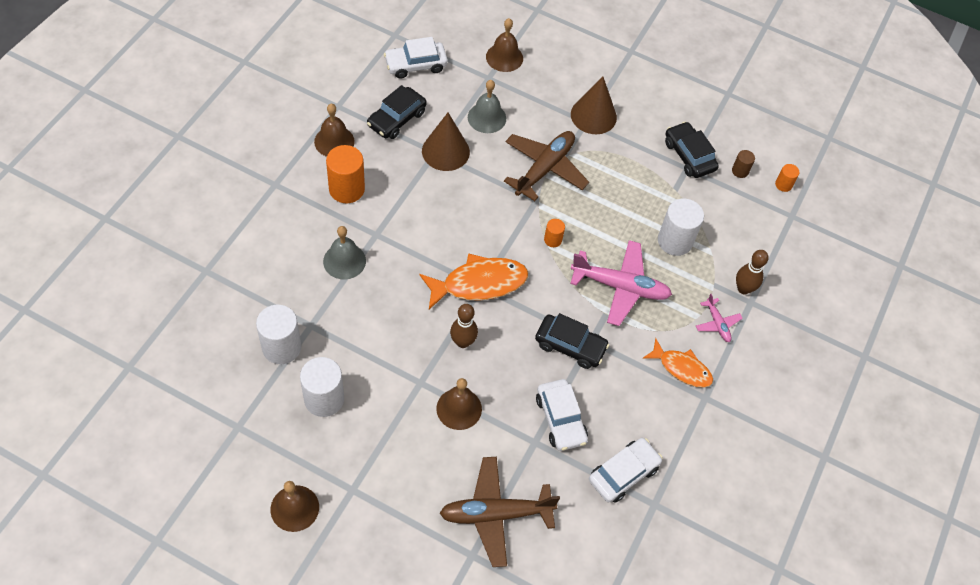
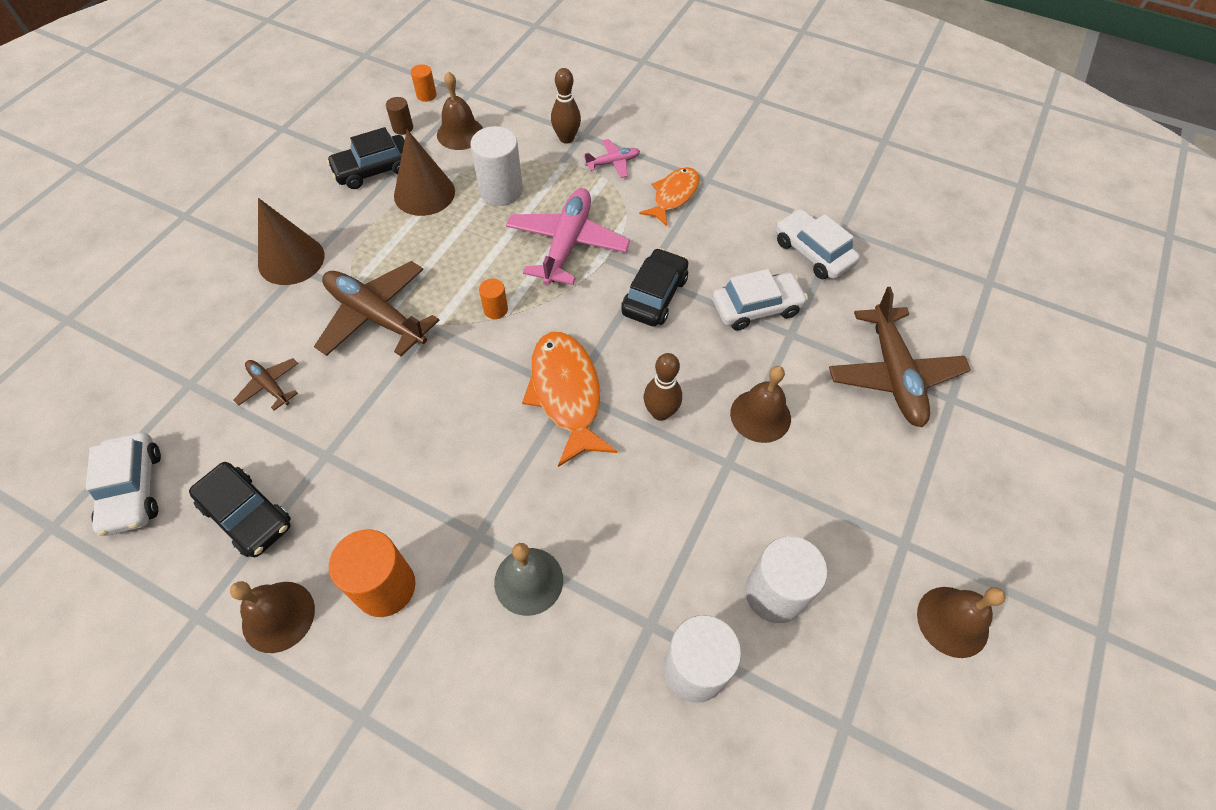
camera: 85 degrees left, 0 degrees up
brown cone [422,113,470,171] -> brown cone moved to [394,129,455,216]
grey bell [468,80,506,133] -> brown plane [234,358,298,411]
brown bell [486,18,523,72] -> brown bell moved to [437,71,483,150]

